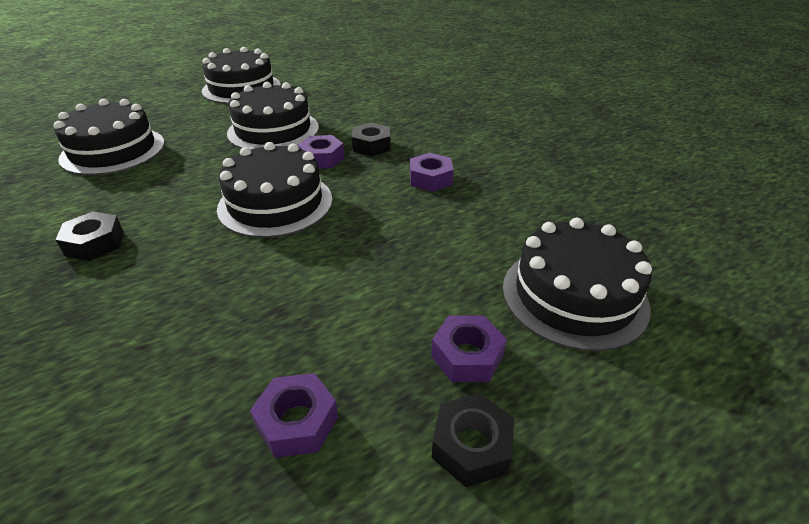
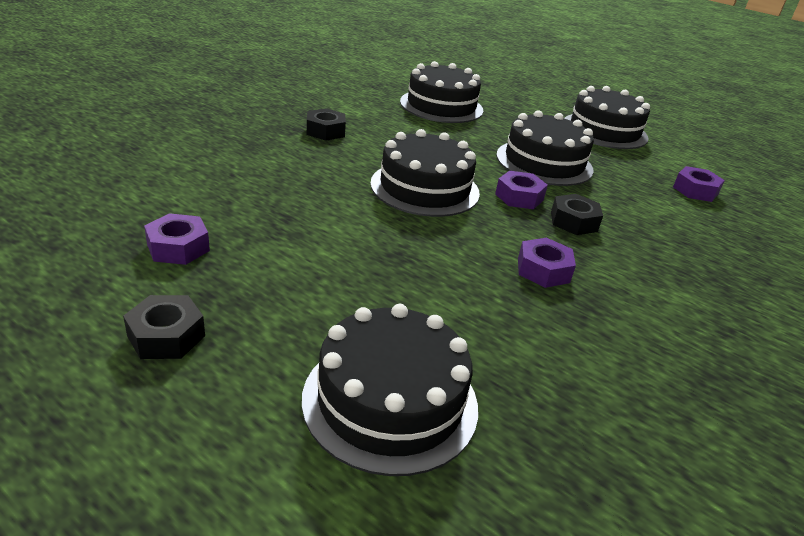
camera: 65 degrees right, 5 degrees down
purple nut [431,315,507,382] -> purple nut moved to [673,166,725,202]

